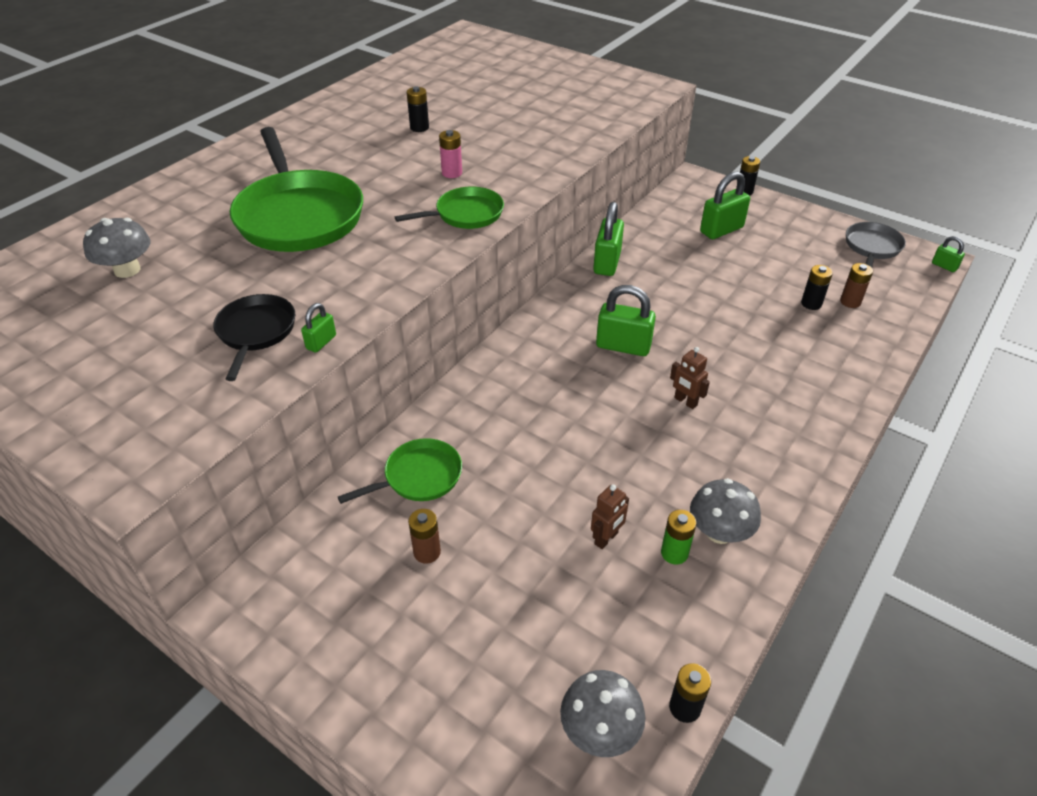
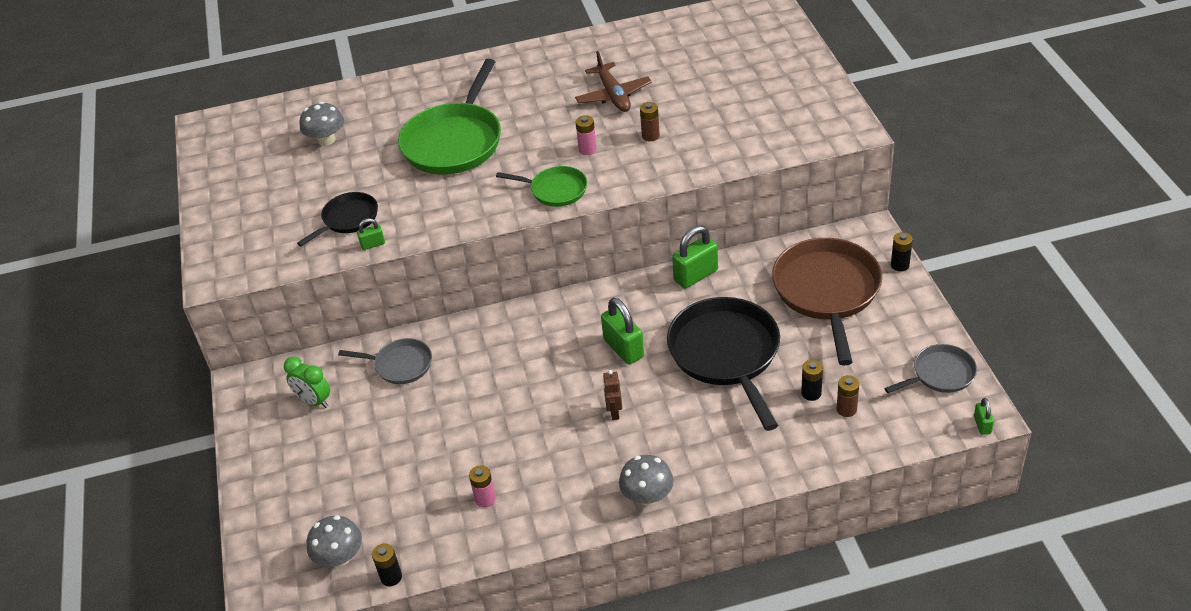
camera: 45 degrees right, 0 degrees up
green pan [338,438,462,504] -> grey pan [338,338,432,384]
black battery [407,87,429,132] -> brown plane [575,51,652,112]
brown battery [408,509,441,564] -> brown battery moved to [640,102,660,141]
brown robot [591,484,629,549] -> none
green battery [661,510,697,565] -> pink battery [469,465,496,508]
grey mushroom [690,478,761,544] -> grey mushroom moved to [619,455,674,506]
green padlock [700,171,750,239] -> brown pan [772,238,882,366]
none -> green clock [284,356,330,408]
none -> black pan [667,297,780,431]

